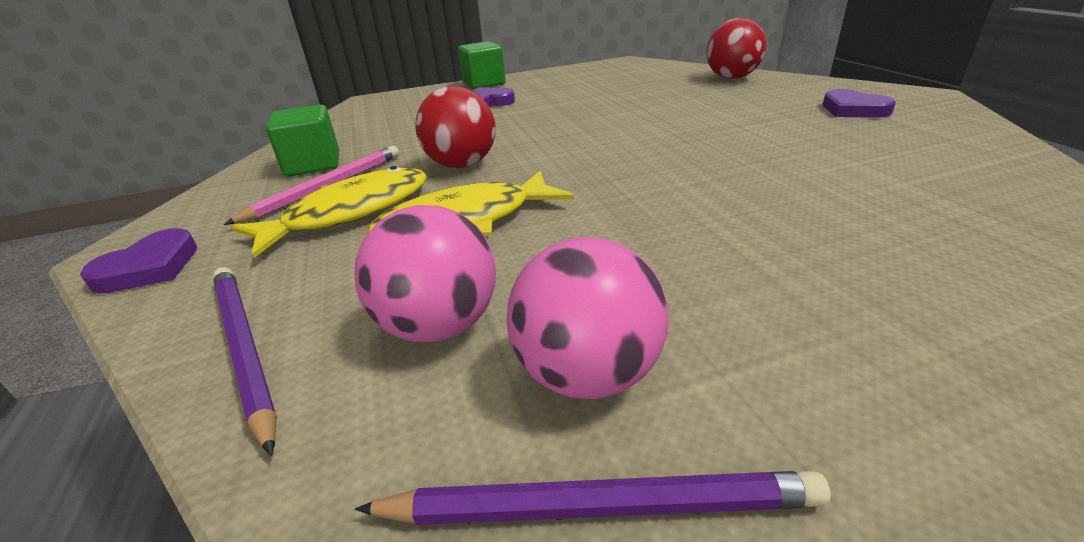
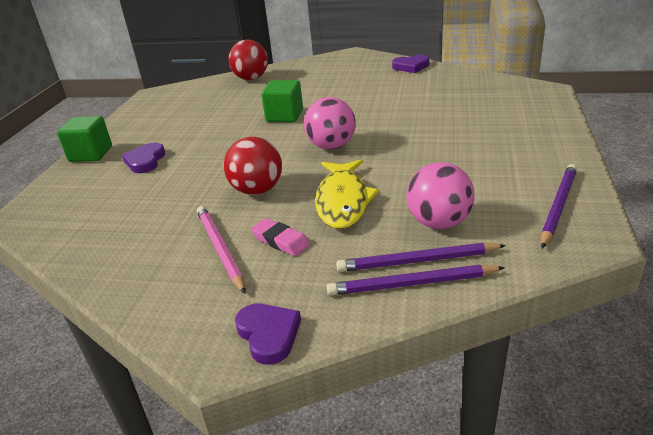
camera: 60 degrees left, 0 degrees up
yellow fish [231,166,427,258] -> pink eraser [251,218,310,256]
green cube [266,105,339,177] -> green cube moved to [261,80,303,122]
pink ball [507,237,669,399] -> pink ball moved to [304,97,356,150]
purple heart [823,89,896,118] -> purple heart moved to [392,55,430,73]
none -> purple pencil [336,243,506,272]

